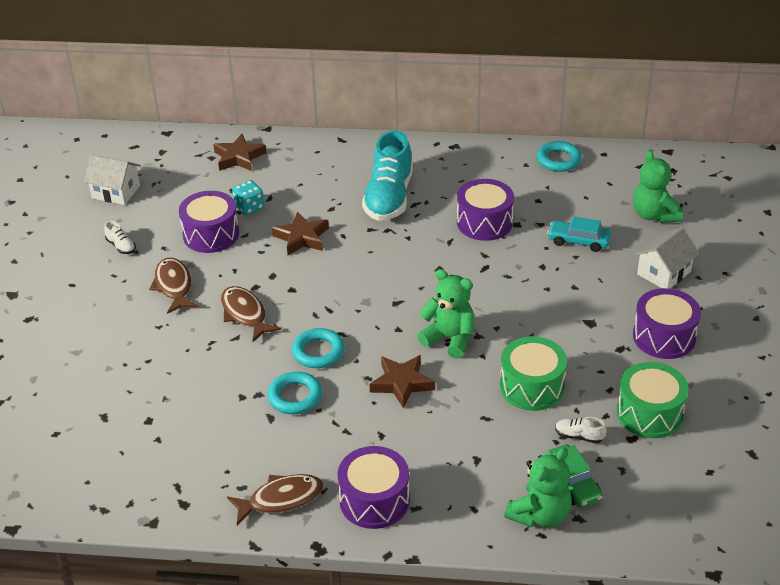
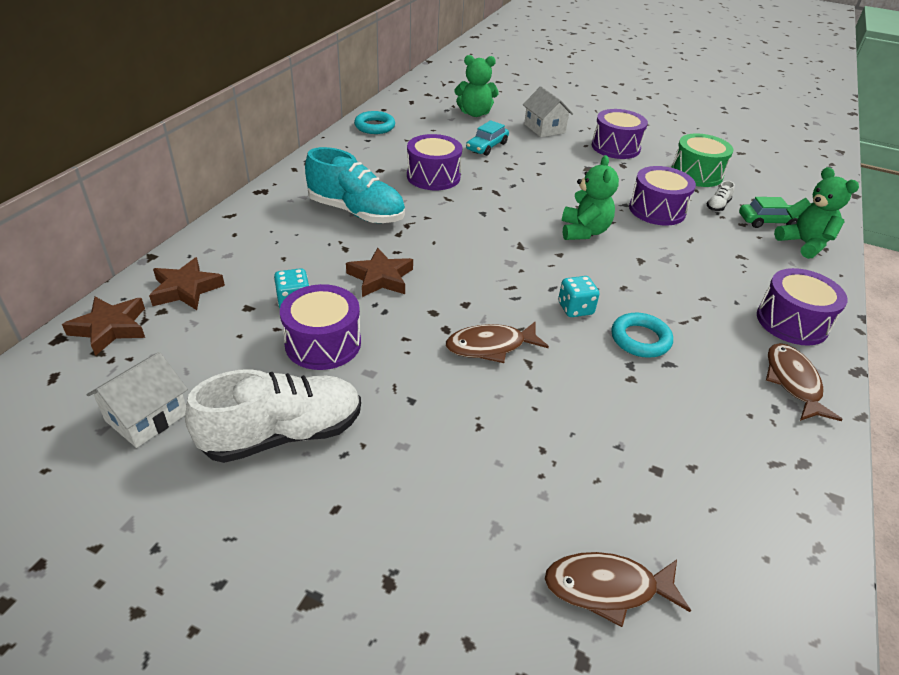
camera: 75 degrees left, 0 degrees up
white shoe [104,221,136,254] -> white shoe [185,369,361,463], size x2.49
brown fish [149,258,199,314] -> brown fish moved to [545,552,691,627]
turquoise ring [292,328,345,368] -> turquoise dice [558,276,600,317]
brown star [370,355,435,409] -> brown star moved to [62,297,145,356]
green teddy bear [417,269,475,359] -> green teddy bear turned 135 degrees clockwise [562,155,619,240]
green drum [500,336,567,411] -> purple drum [629,166,696,226]

